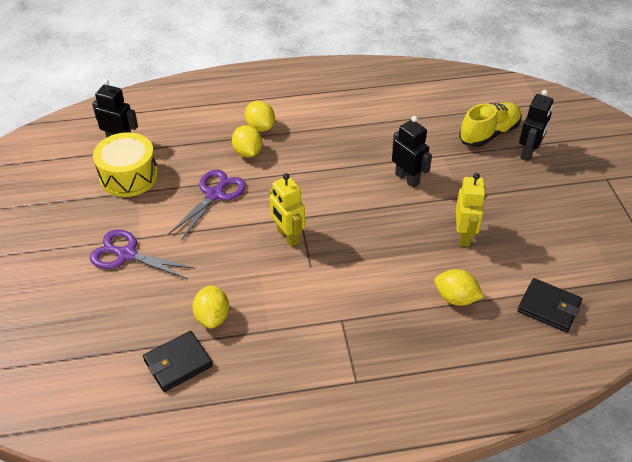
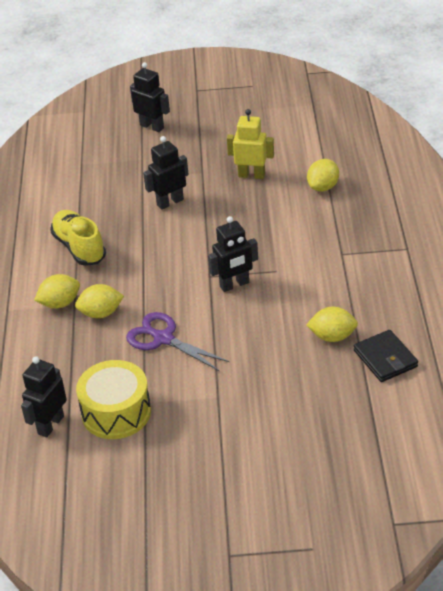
camera: 80 degrees left, 5 degrees down
purple scissors [90,230,195,279] -> none
yellow robot [269,173,305,247] -> black robot [208,216,258,292]
yellow shoe [459,102,522,147] -> yellow shoe moved to [50,210,106,266]
black wallet [518,278,582,332] -> none

